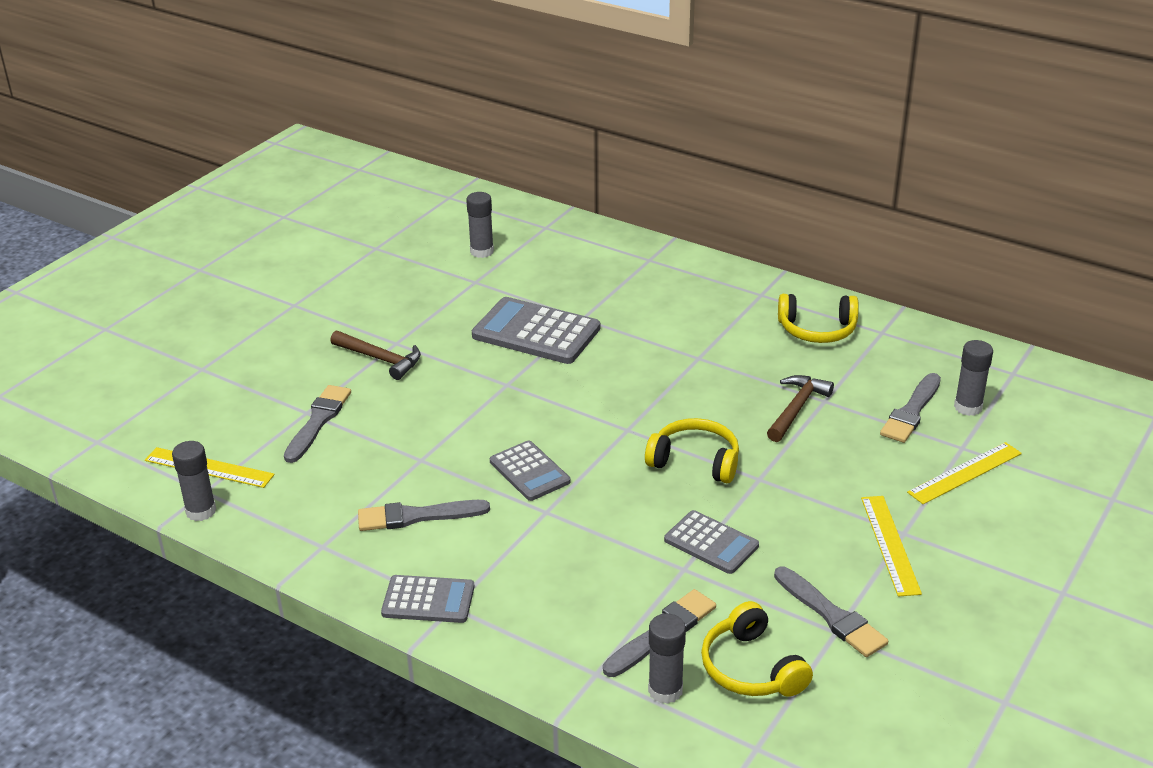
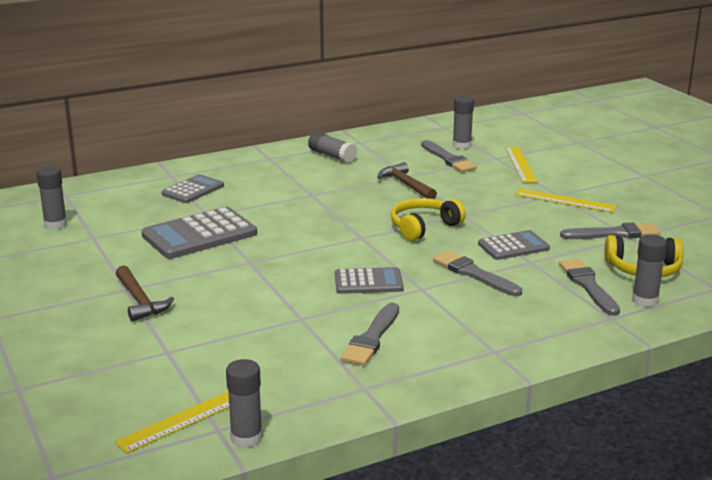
camera: 60 degrees left, 10 degrees down
grey brush [284,385,351,463] -> grey brush moved to [433,251,522,296]
brown hammer [330,331,421,380] -> brown hammer turned 90 degrees clockwise [116,265,174,322]
grey calculator [381,575,475,623] -> grey calculator moved to [161,174,224,203]
yellow headphones [778,294,859,343] -> grey glue stick [308,132,357,163]

